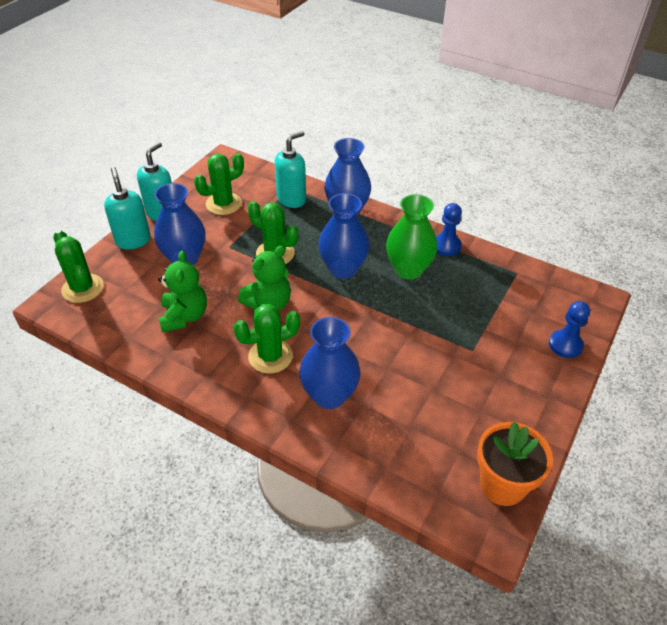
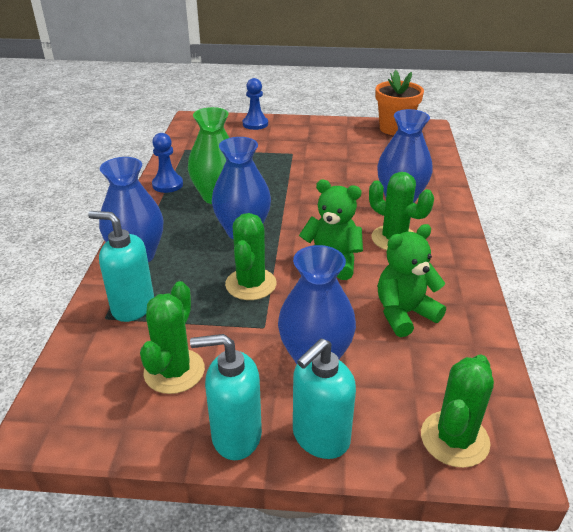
camera: 115 degrees left, 10 degrees down
green cactus [194,153,244,215] -> green cactus turned 75 degrees clockwise [140,281,205,394]

